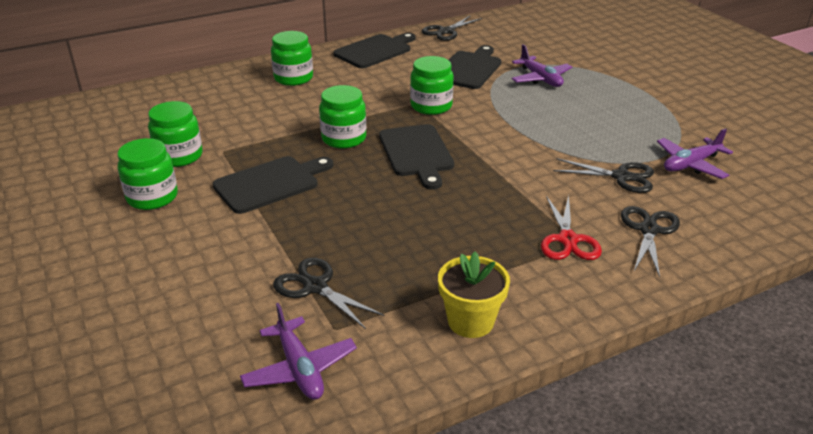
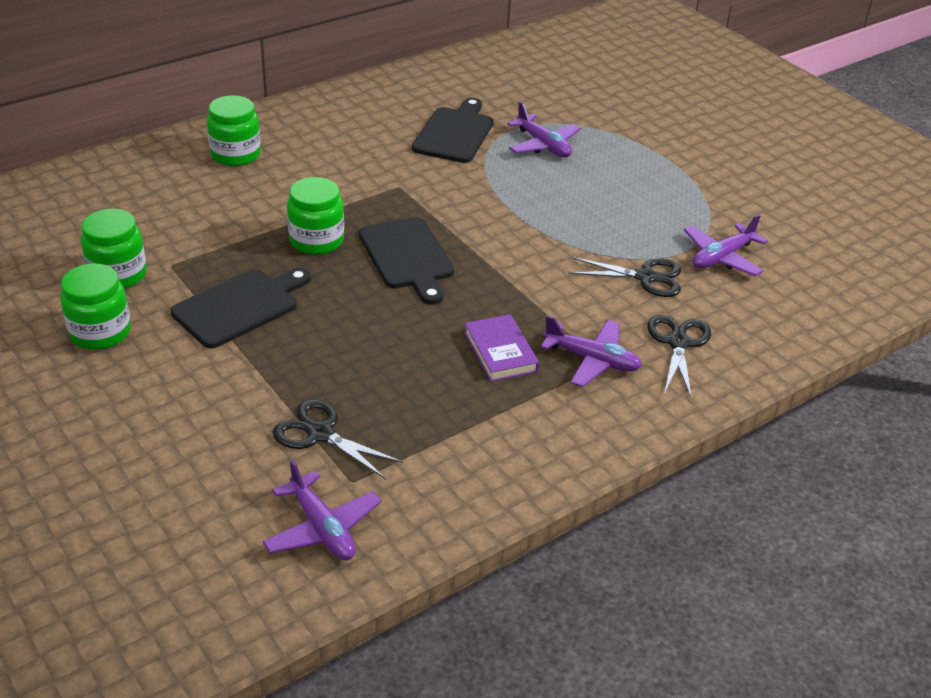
camera: 10 degrees left, 5 degrees up
black cutting board [333,33,416,68] -> none
green jar [410,56,454,115] -> none
black scissors [422,15,482,41] -> none
yellow flower pot [438,252,510,338] -> none
red scissors [541,195,602,260] -> purple plane [540,315,642,387]
none -> purple book [464,314,539,382]

